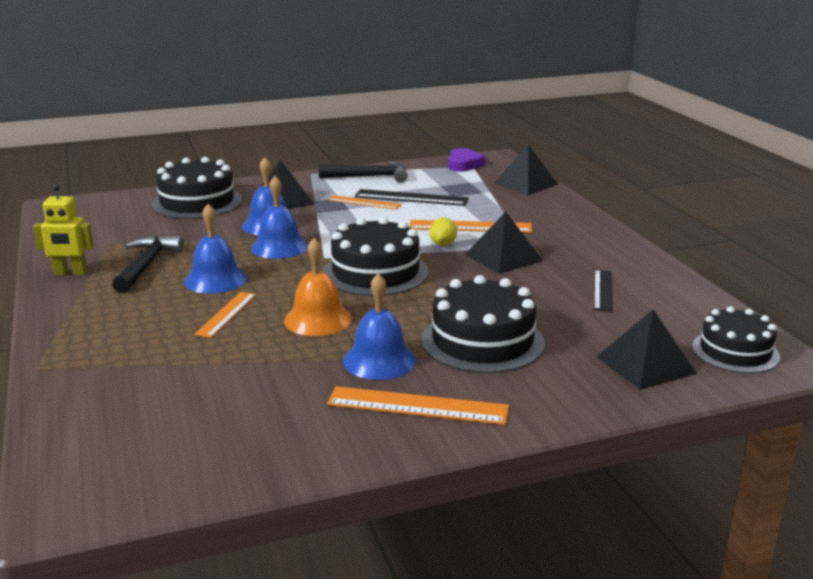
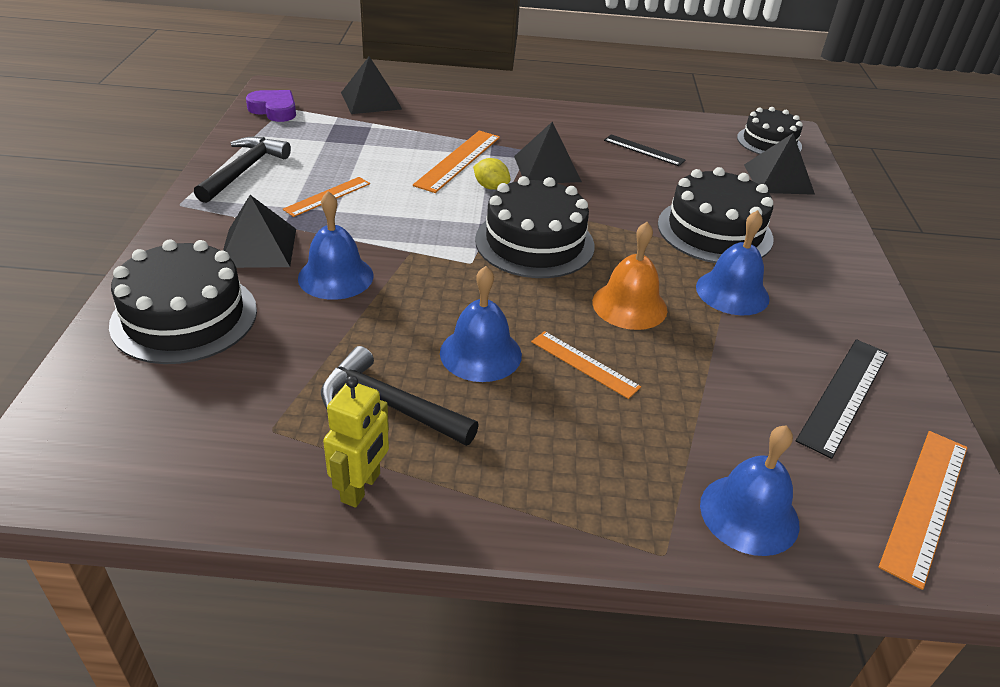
camera: 70 degrees left, 15 degrees up
blue bell [251,176,308,259] -> blue bell moved to [700,425,799,556]
orange ruler [327,386,509,425] -> orange ruler moved to [879,431,967,590]
black ruler [355,189,469,206] -> black ruler moved to [796,339,888,459]

